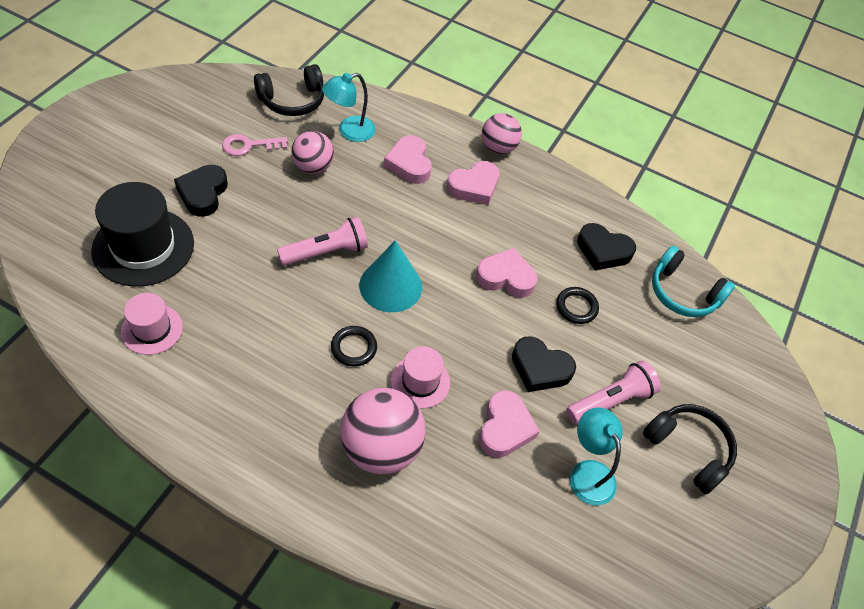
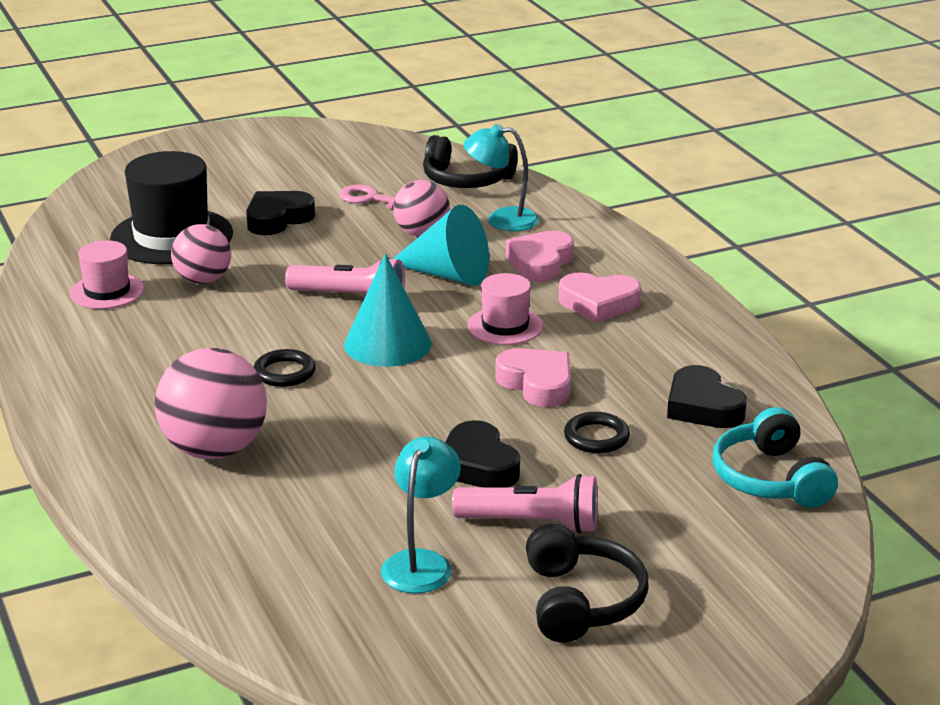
camera: 45 degrees right, 25 degrees down
pink hat [391,346,450,408] -> pink hat moved to [468,273,543,345]
pink heart [479,390,540,458] -> none
pink ball [482,113,522,154] -> pink ball moved to [171,224,231,284]
none -> turquoise cone [393,205,489,286]

